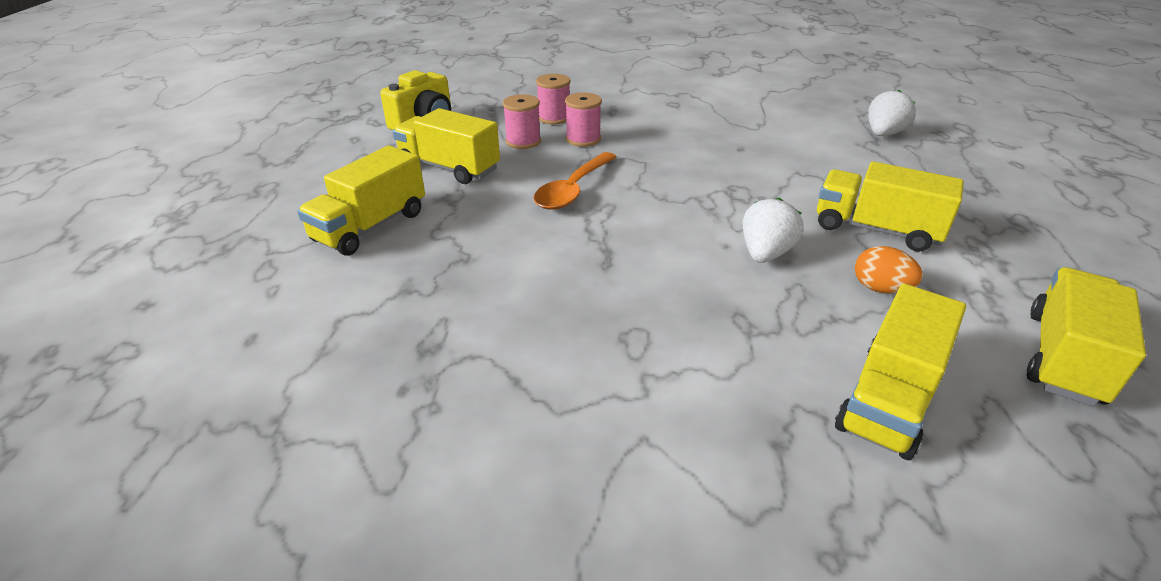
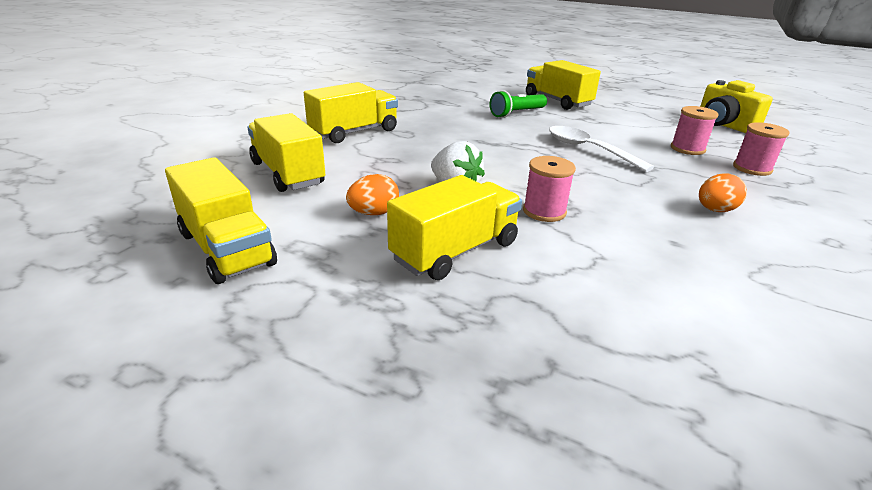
camera: 110 degrees right, 5 degrees down
yellow truck [392,108,500,184] -> yellow truck moved to [304,82,398,143]
orange spoon [534,152,616,210] -> white spoon [549,126,654,172]
pink spool [565,92,602,147] -> pink spool moved to [523,156,576,222]
white strawberry [868,90,916,136] -> none
none -> green flashlight [489,90,547,118]
none -> orange egg [699,173,747,212]

